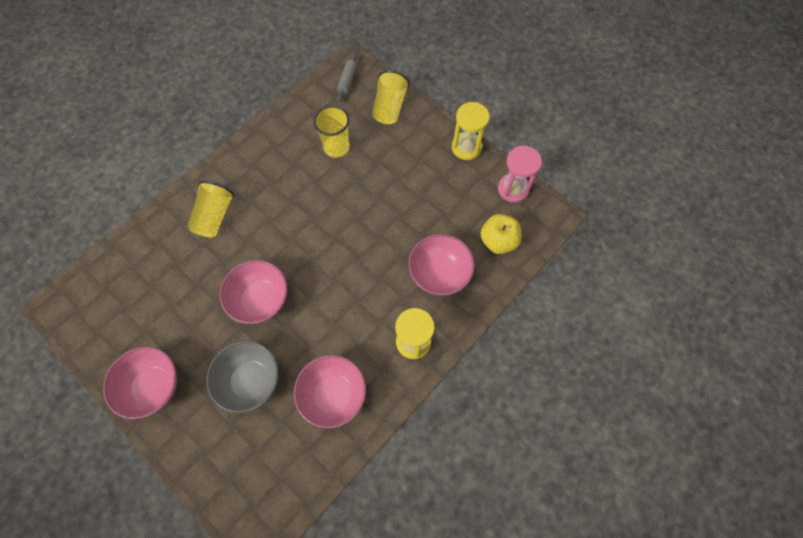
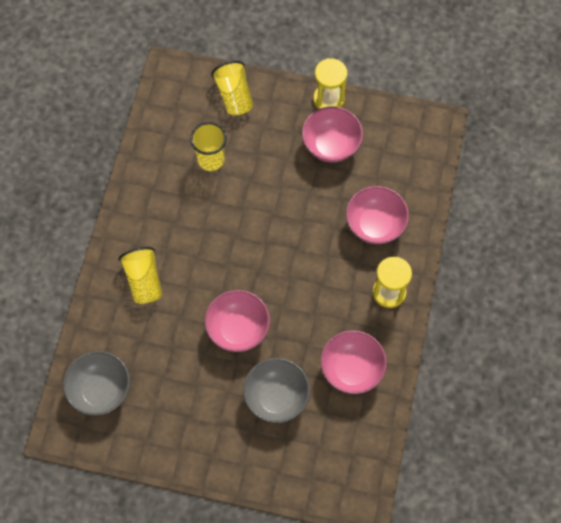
camera: 30 degrees left, 0 degrees up
pink bowl [103,347,177,419] -> pink bowl moved to [302,106,363,163]
grey rolling pin [337,54,357,102] -> none
yellow apple [480,214,522,254] -> none
pink hourglass [498,146,542,203] -> none
none -> grey bowl [63,351,130,416]

